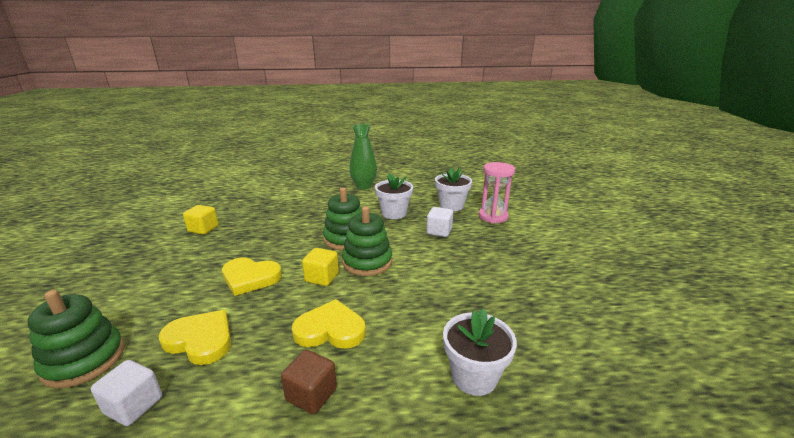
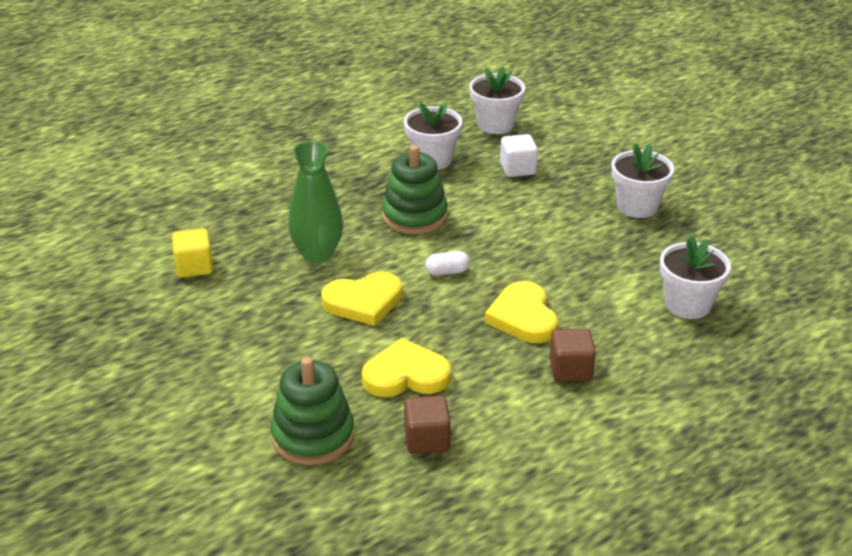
camera: 30 degrees left, 10 degrees up
white cube [91,360,162,426] -> brown cube [404,395,451,454]
yellow heart [292,299,366,349] -> yellow heart turned 75 degrees counterclockwise [485,281,558,343]
yellow cube [302,248,339,286] -> white capsule [425,251,470,276]
green stacking toy [342,206,392,276] -> none
green vase [349,124,377,189] -> green vase moved to [288,141,343,263]
pink hourglass [479,162,515,223] -> none
none -> white flower pot [611,143,674,218]

